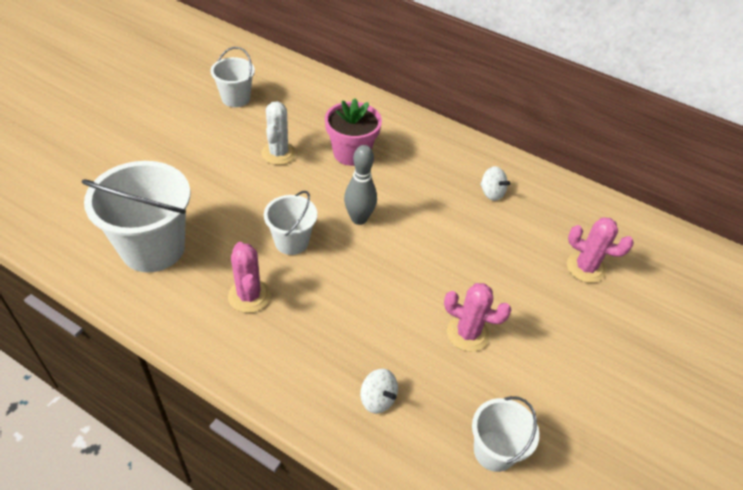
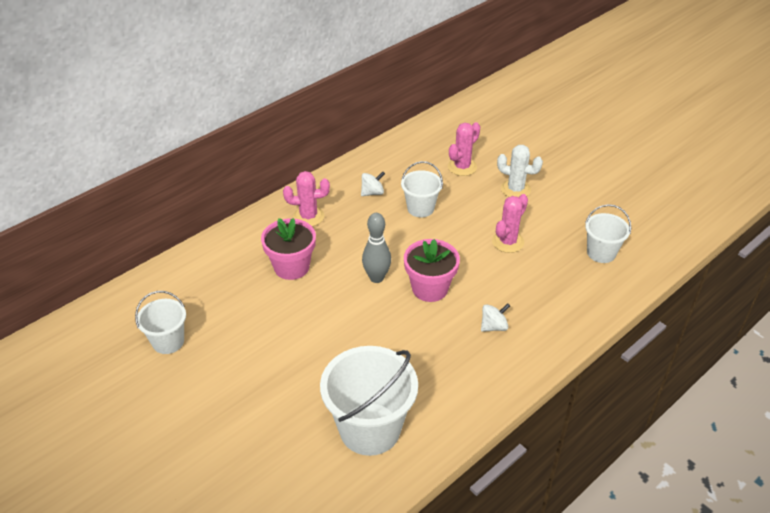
camera: 70 degrees left, 5 degrees down
pink cactus [228,242,271,313] -> pink cactus moved to [283,171,330,227]
white cactus [261,101,296,165] -> white cactus moved to [497,145,543,197]
white bucket [264,191,317,255] -> white bucket moved to [401,161,443,218]
white spinning top [360,369,398,414] -> white spinning top moved to [481,303,510,332]
none -> pink flower pot [404,239,460,302]

